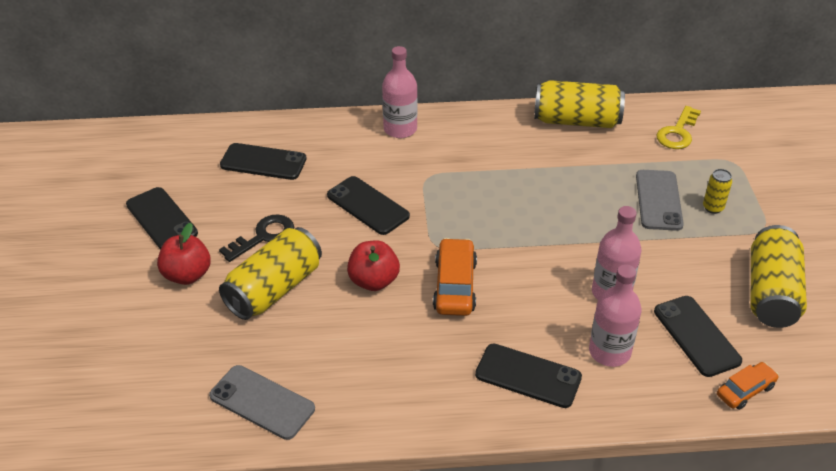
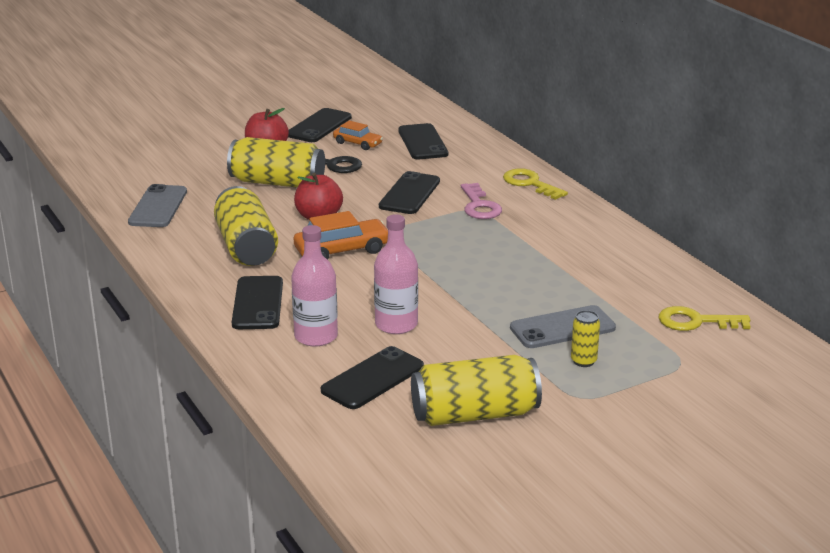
camera: 65 degrees right, 15 degrees down
pink bottle [382,46,417,138] -> yellow key [503,168,568,200]
yellow can [534,80,625,128] -> yellow can moved to [214,186,278,266]
orange car [717,362,779,410] -> orange car moved to [333,121,383,150]
none -> pink key [461,183,502,219]

